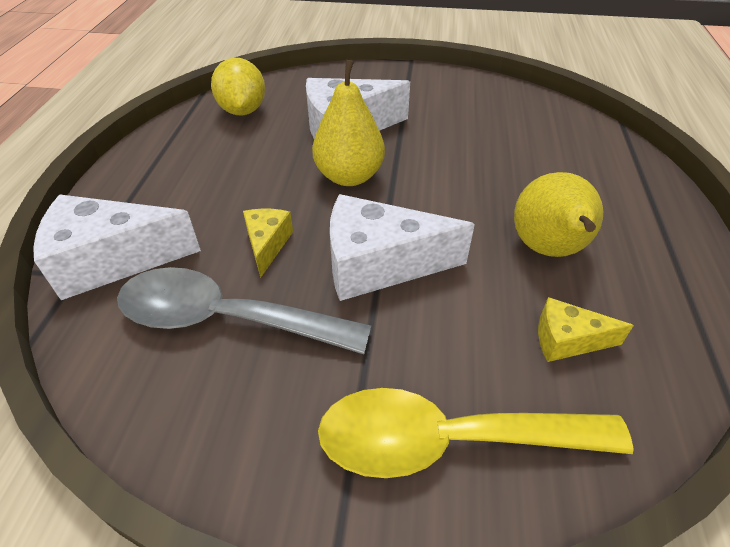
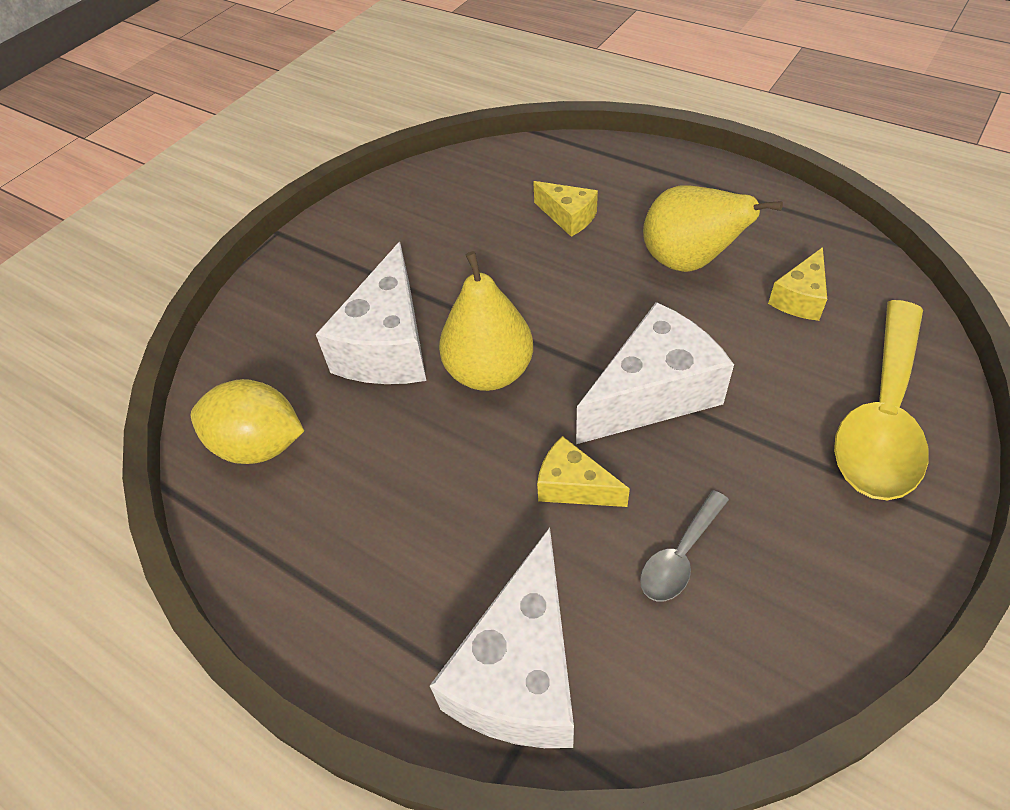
camera: 60 degrees left, 5 degrees up
grey spoon [117,267,371,354] -> grey spoon [640,490,729,601], size x0.48
white cheese [330,194,475,301] -> white cheese turned 150 degrees counterclockwise [576,302,734,444]
none -> yellow cheese [533,181,598,237]

